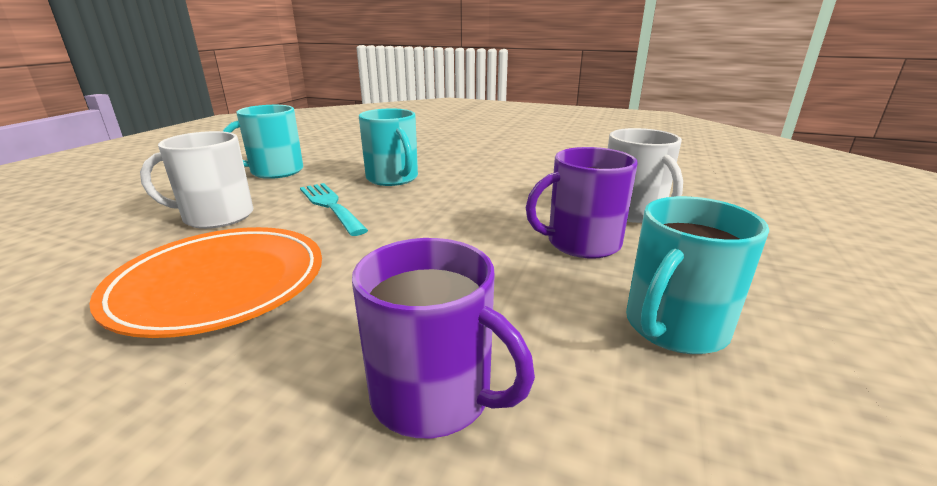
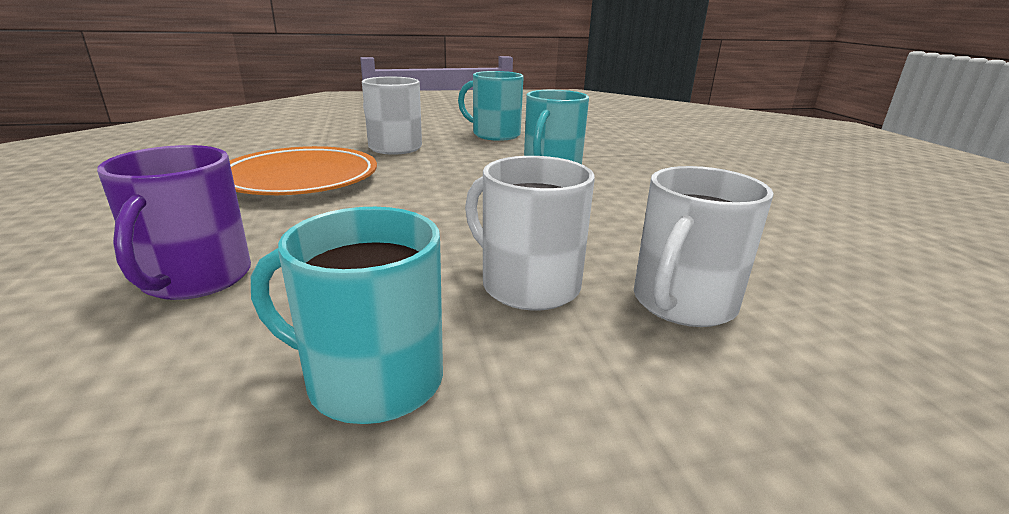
camera: 55 degrees right, 0 degrees up
turquoise fork [300,183,368,236] -> none
purple mug [526,147,638,259] -> white mug [465,156,595,311]

